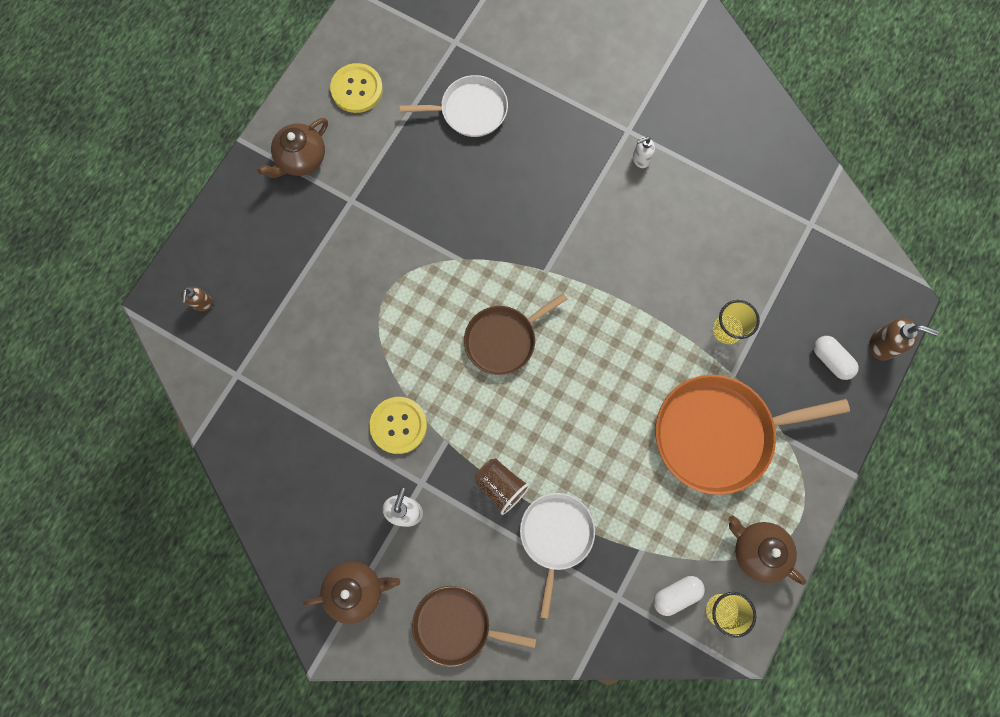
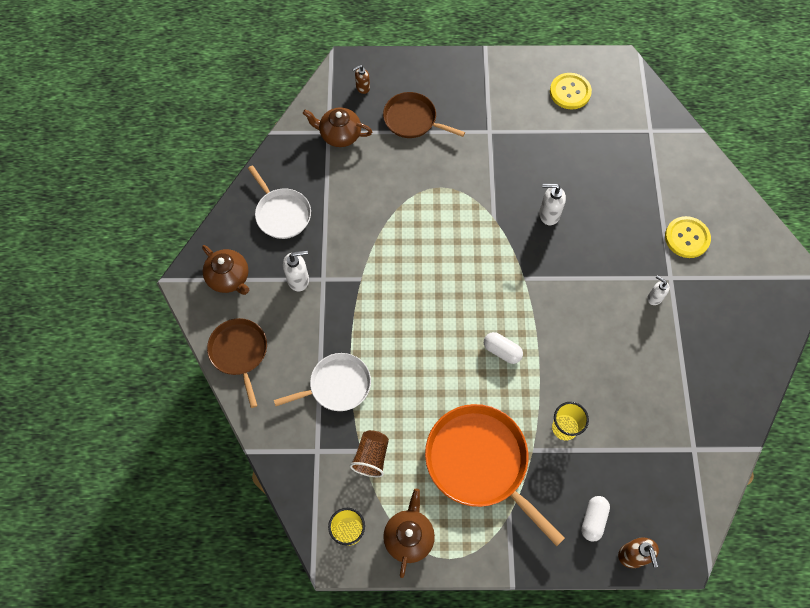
camera: 60 degrees right, 10 degrees down
brown teapot [258,118,328,178] -> brown teapot moved to [303,107,372,147]
yellow button [369,397,427,454] -> yellow button moved to [665,216,711,258]
white pan [400,75,508,137] -> white pan moved to [248,165,311,239]
brown pan [464,293,567,375] -> brown pan moved to [383,92,465,138]
brown cup [474,459,530,515] -> brown cup moved to [350,430,389,477]
white capsule [654,576,705,616] -> white capsule moved to [484,332,523,364]
none -> white soap dispenser [539,184,566,225]

